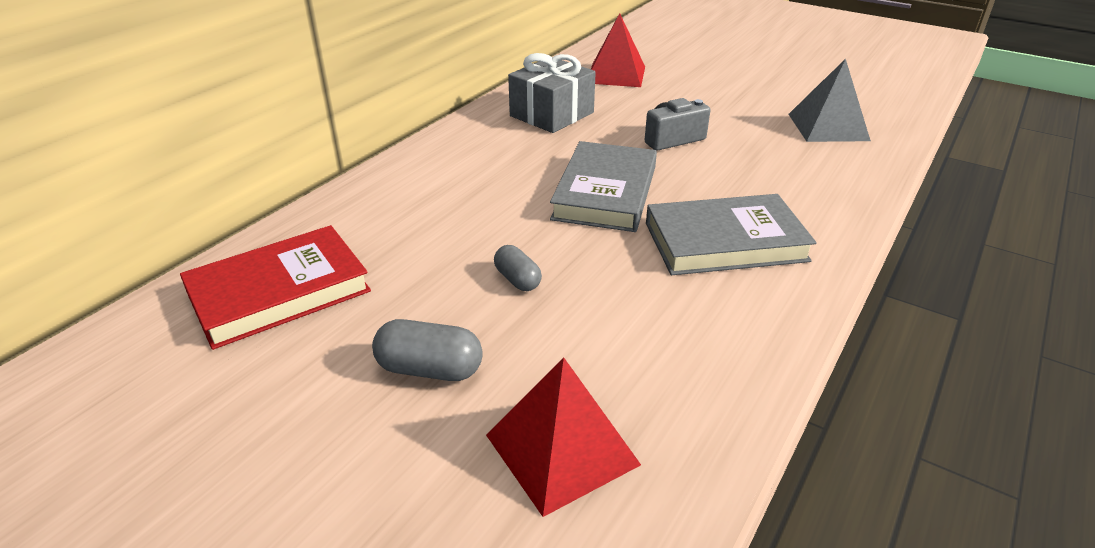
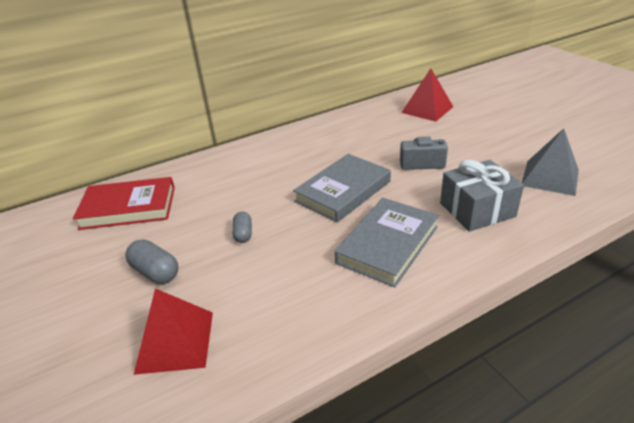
camera: 30 degrees right, 0 degrees up
grey gift [508,53,596,133] -> grey gift moved to [440,160,524,232]
grey book [646,194,816,275] -> grey book turned 75 degrees counterclockwise [334,198,439,287]

